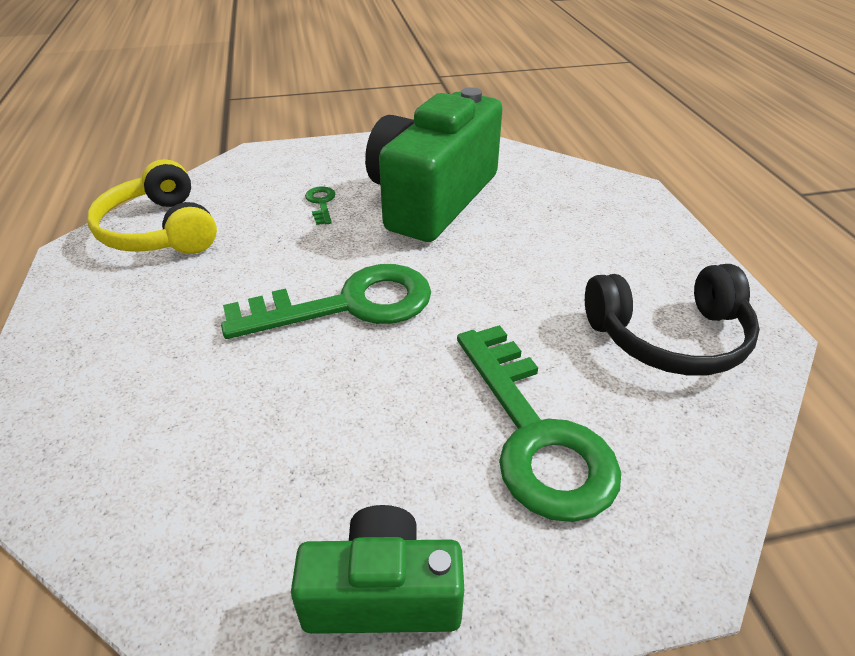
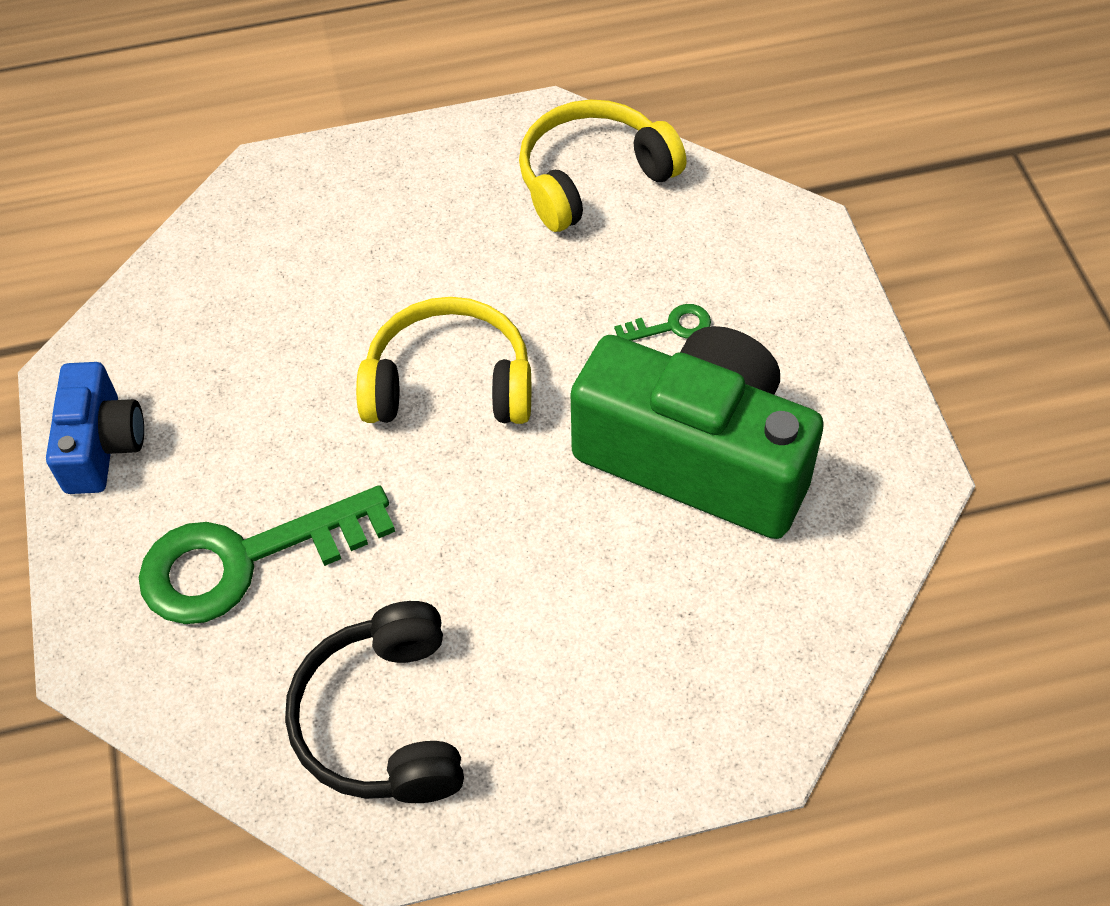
camera: 90 degrees right, 15 degrees up
green key [221,264,431,339] -> yellow headphones [356,297,531,424]
green camera [291,505,464,634] -> blue camera [46,362,144,494]

